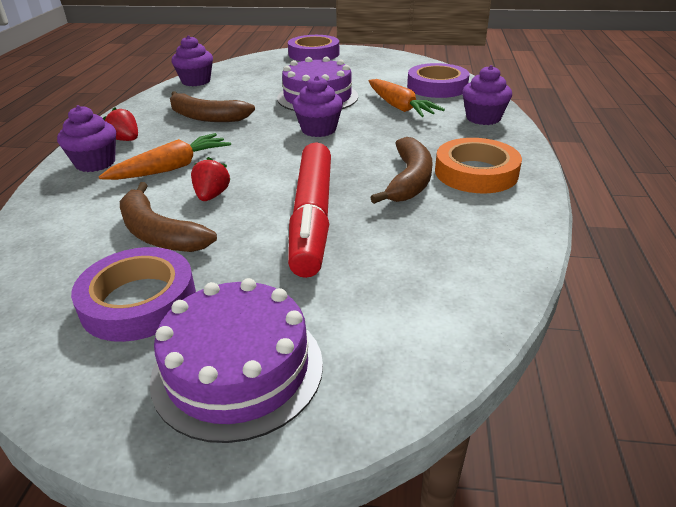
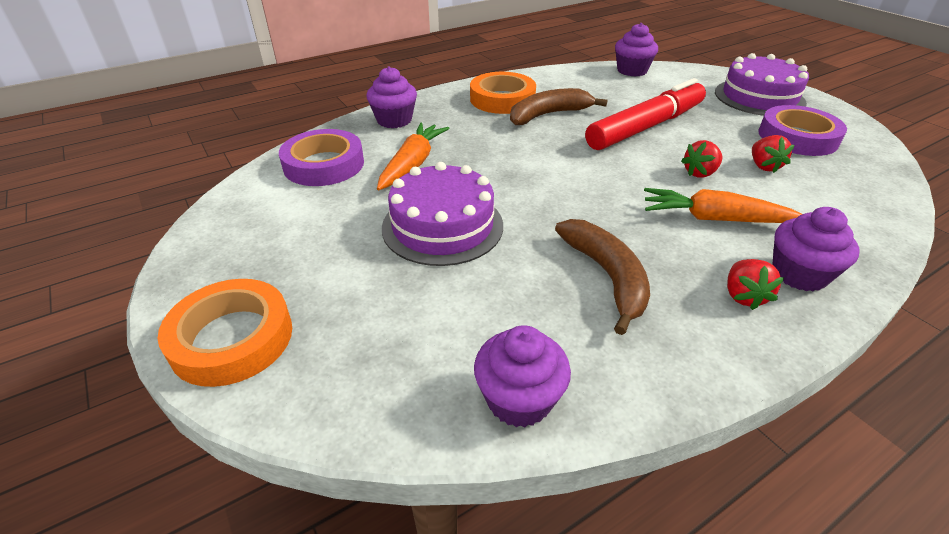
camera: 130 degrees left, 5 degrees up
brown banana [120,182,217,252] -> red strawberry [752,135,794,173]
purple tape [288,35,340,61] -> orange tape [158,279,292,387]
purple cupcake [293,76,343,137] -> purple cupcake moved to [615,23,658,77]

